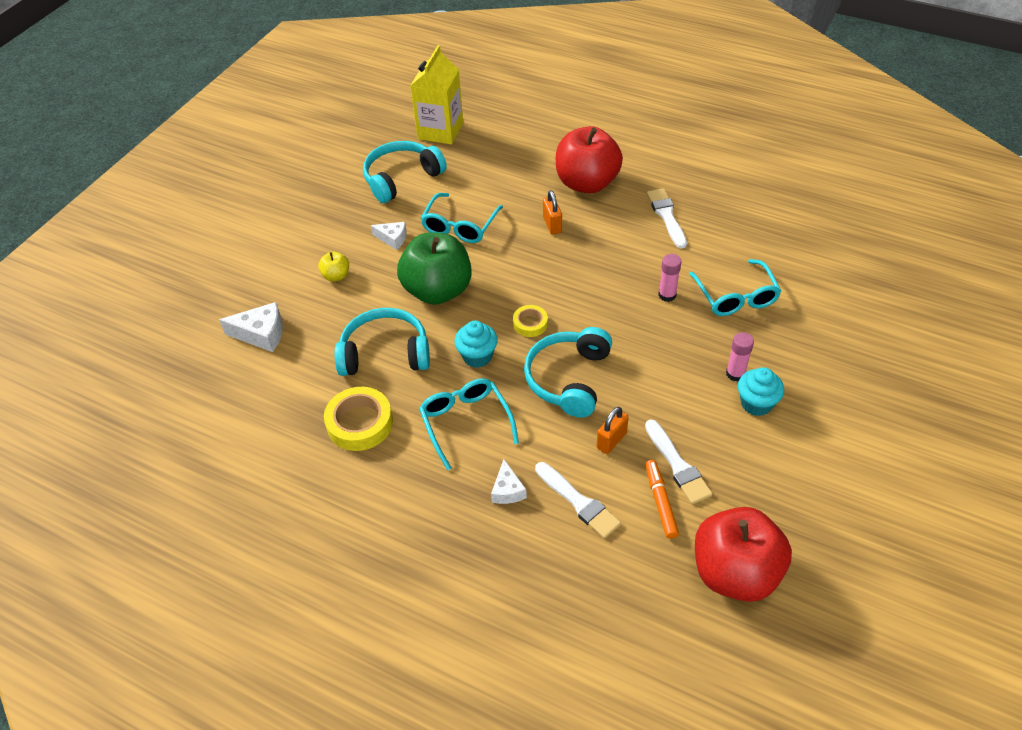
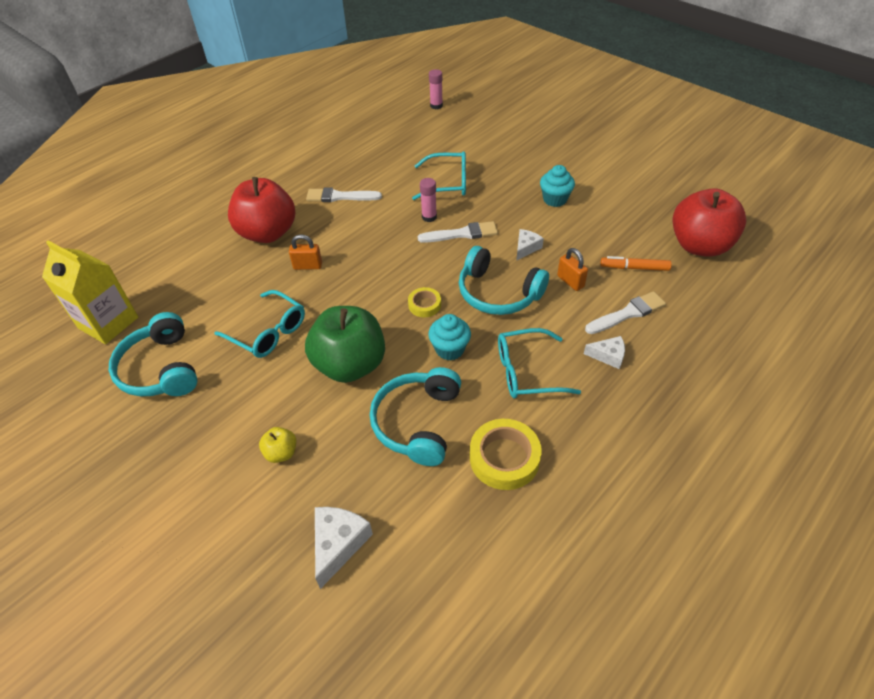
camera: 75 degrees left, 0 degrees up
white cheese [371,222,407,250] -> white cheese moved to [516,229,544,261]
white brush [645,419,713,504] -> white brush moved to [418,221,498,243]
pink glue stick [726,332,754,381] -> pink glue stick moved to [429,69,443,109]

